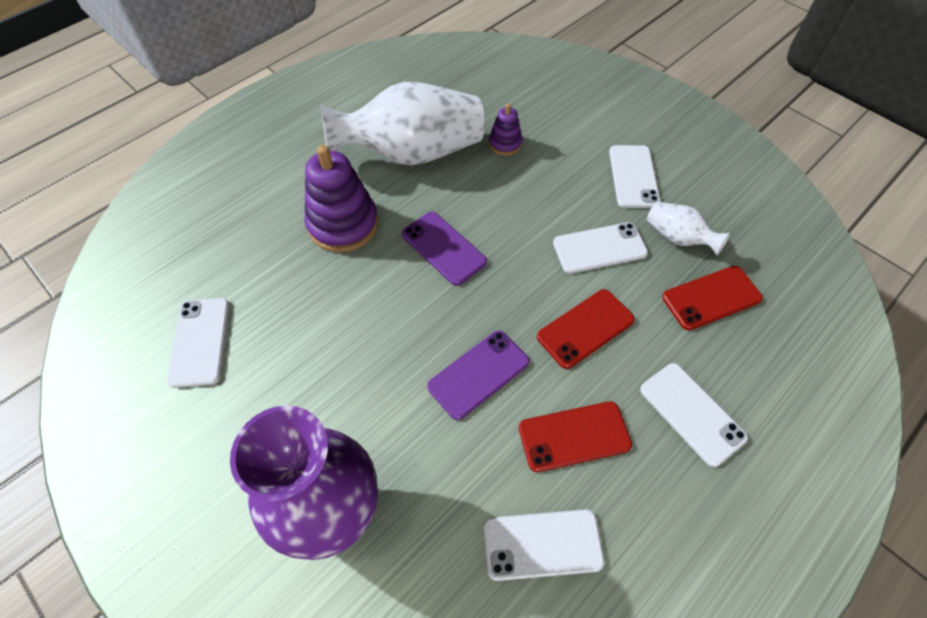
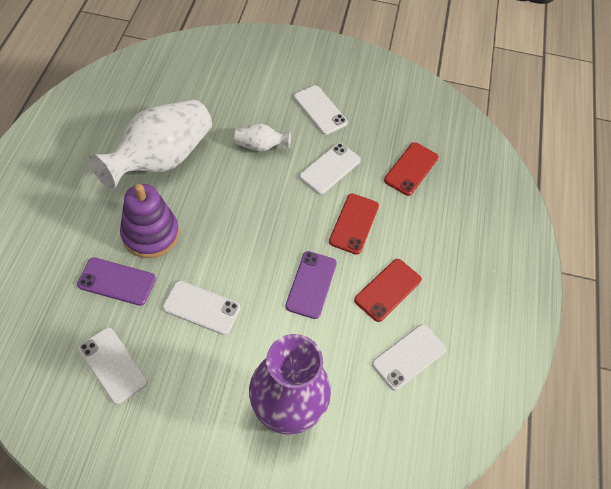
camera: 40 degrees left, 0 degrees up
purple phone [402,212,487,286] -> purple phone moved to [77,257,156,306]
purple stacking toy [489,104,522,155] -> none
white phone [640,363,748,467] -> white phone moved to [162,281,241,335]
white vase [647,202,730,256] -> white vase moved to [234,124,291,152]

